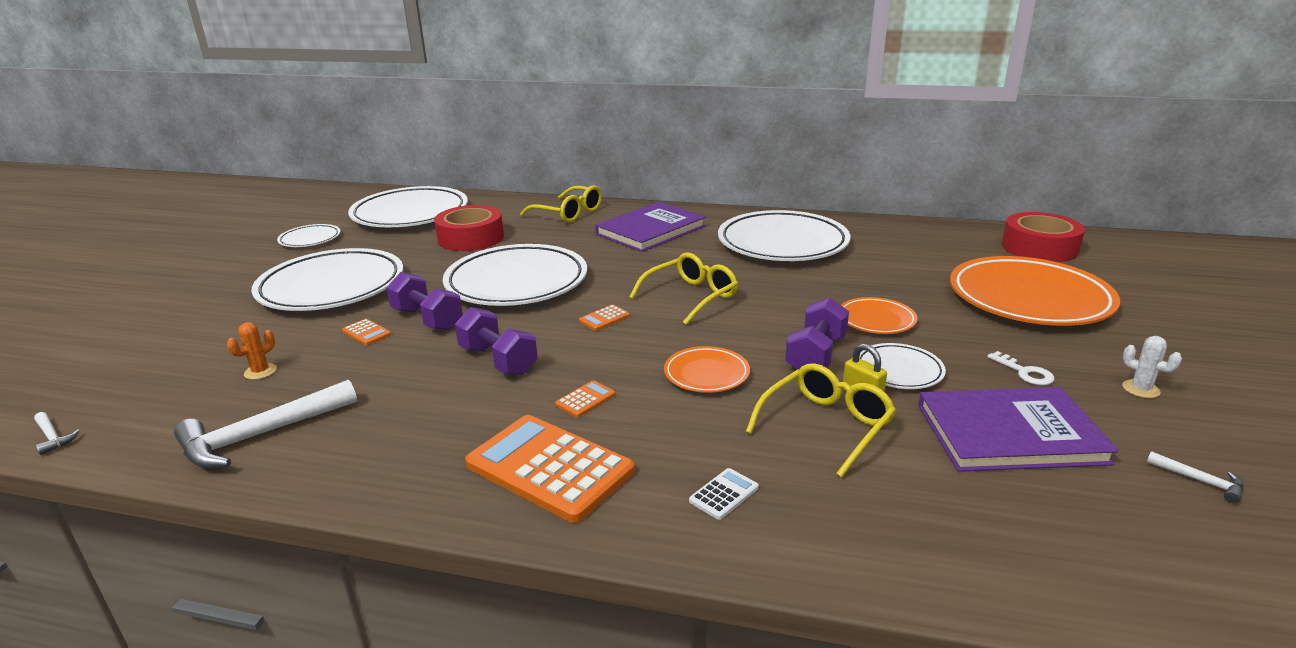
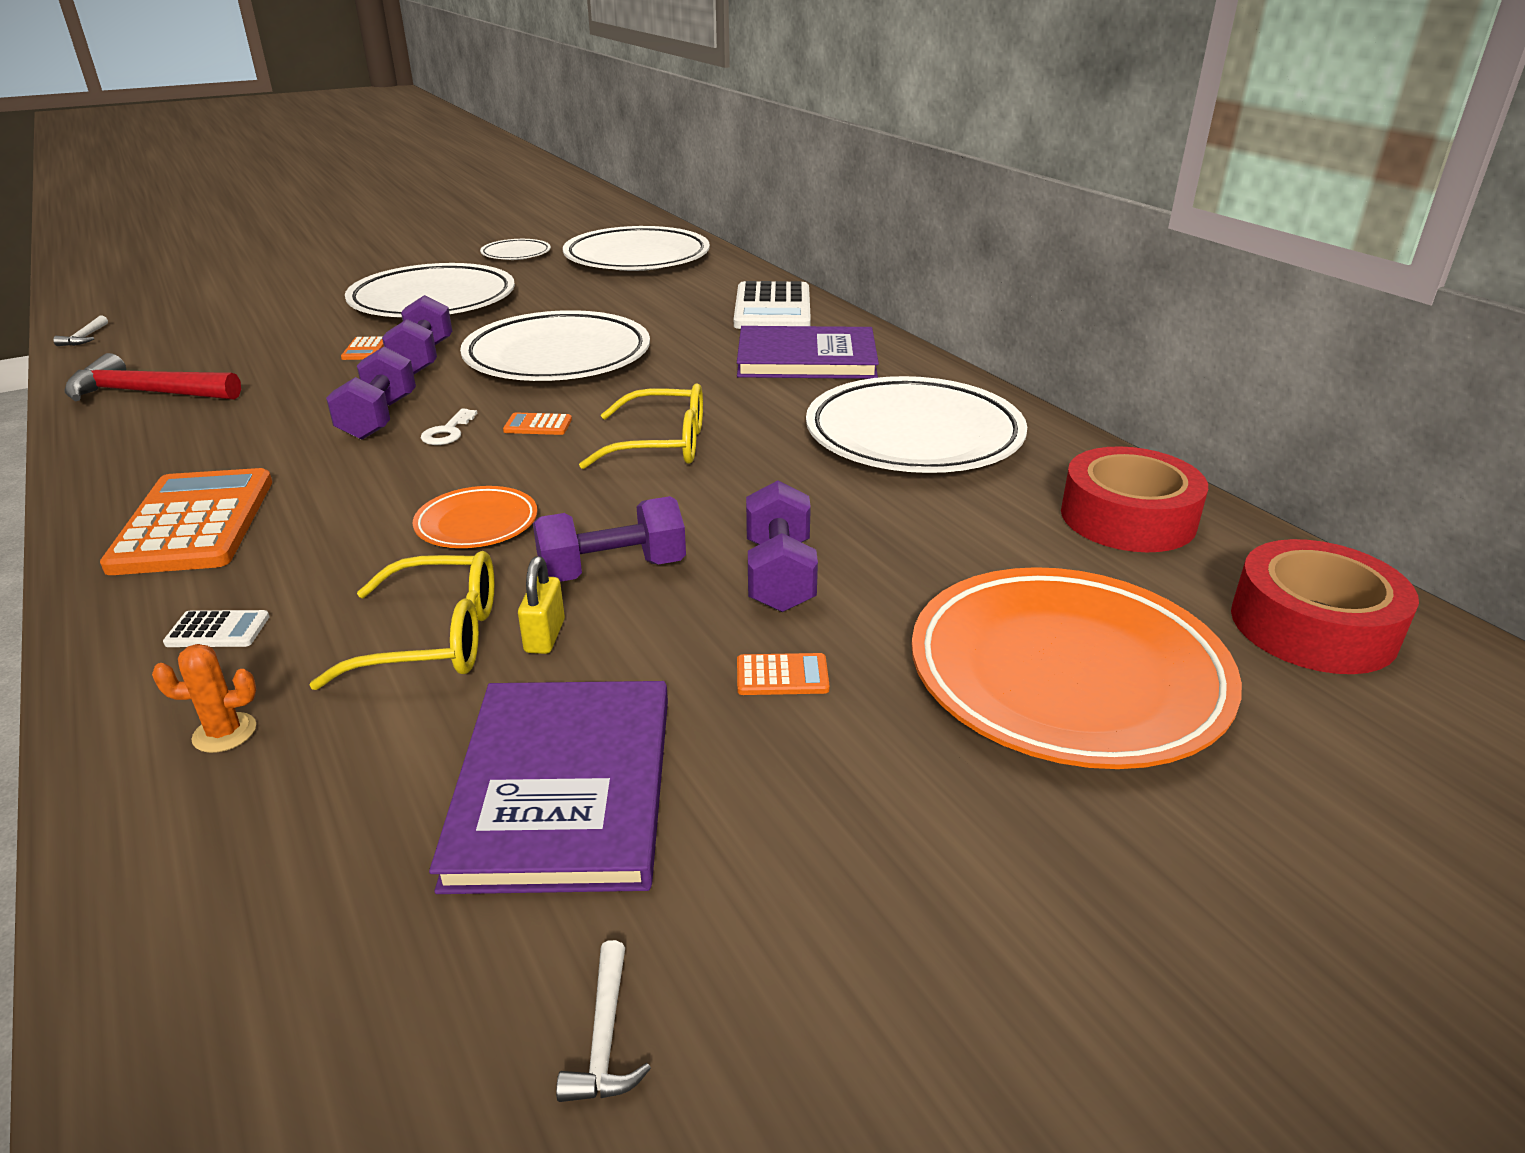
camera: 45 degrees right, 5 degrees up
white hammer [174,379,357,468] -> red hammer [65,353,241,402]
orange cactus [227,322,277,380] -> orange cactus moved to [152,644,256,753]
red tape [434,205,504,251] -> red tape moved to [1061,446,1208,552]
yellow glasses [520,185,602,223] -> white calculator [734,281,811,329]
orange calculator [555,380,615,418] -> orange calculator moved to [737,653,830,695]
orange plate [841,297,918,334] -> purple dumbbell [746,481,818,612]
white plate [859,343,946,389] -> none
purple book [918,387,1119,472] -> purple book turned 45 degrees clockwise [429,681,668,894]
white key [987,351,1054,385] -> white key moved to [421,408,477,445]
white cactus [1122,336,1182,398] -> none

